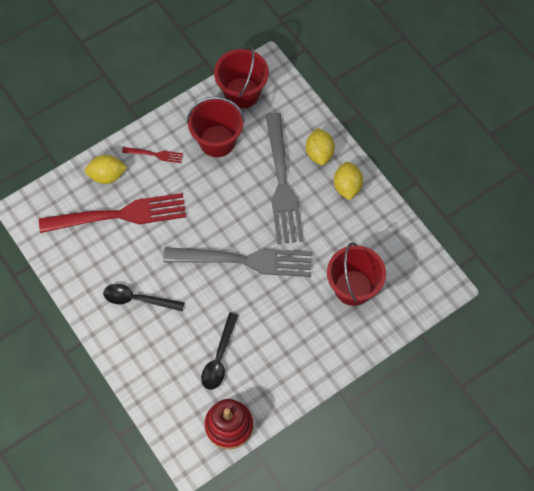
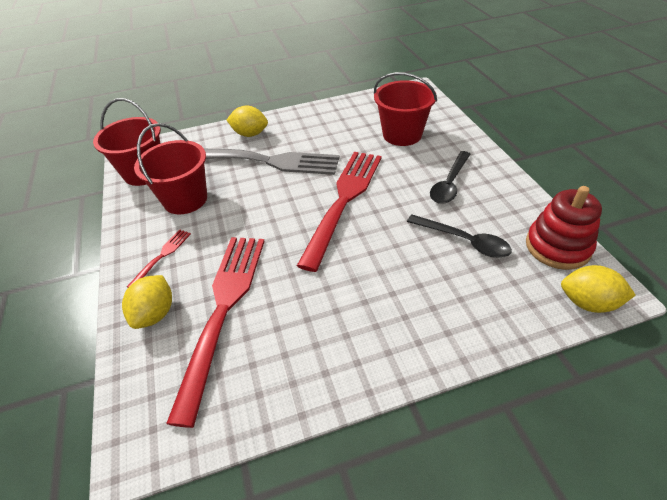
camera: 70 degrees left, 20 degrees down
black spoon [103,284,185,312] -> black spoon moved to [430,151,470,204]
grey fork [163,247,312,277] -> red fork [297,152,381,272]
yellow lemon [334,162,363,200] -> yellow lemon moved to [561,265,635,313]

